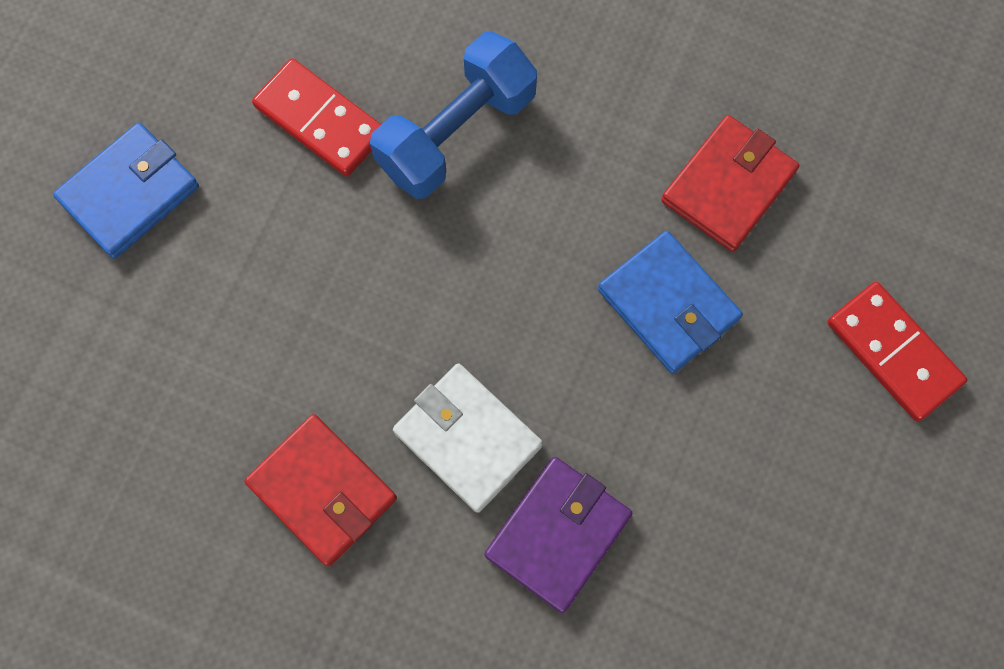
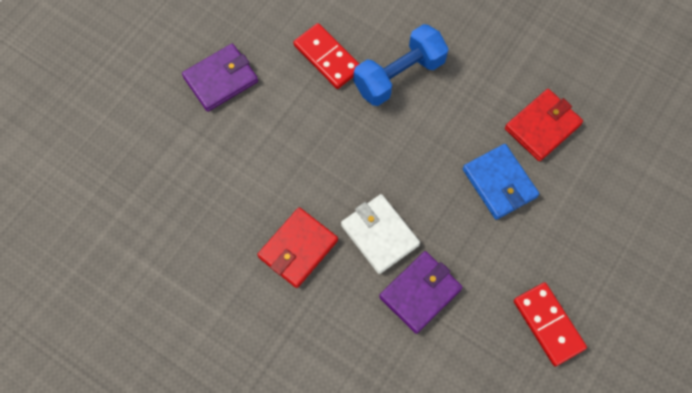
camera: 10 degrees right, 5 degrees down
blue wallet [53,123,199,259] -> purple wallet [182,44,258,112]
red wallet [245,414,397,566] -> red wallet turned 75 degrees clockwise [257,207,338,288]
red domino [827,282,967,422] -> red domino moved to [514,282,587,367]

